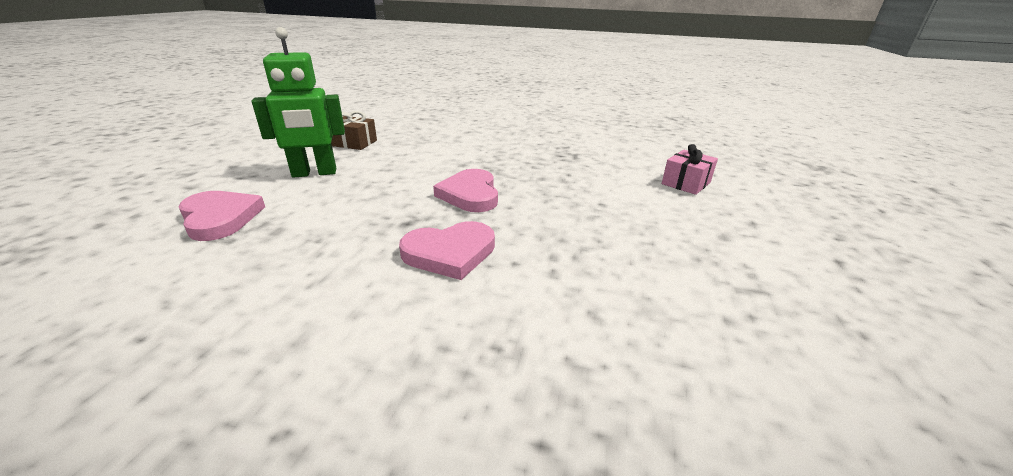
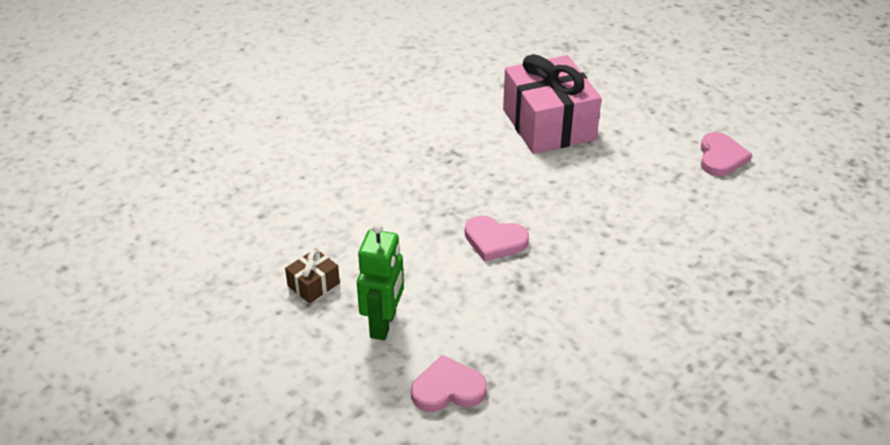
camera: 60 degrees left, 10 degrees up
pink heart [399,221,495,280] -> pink heart moved to [701,132,752,176]
pink gift [662,144,718,195] -> pink gift [503,54,602,154], size x2.36

